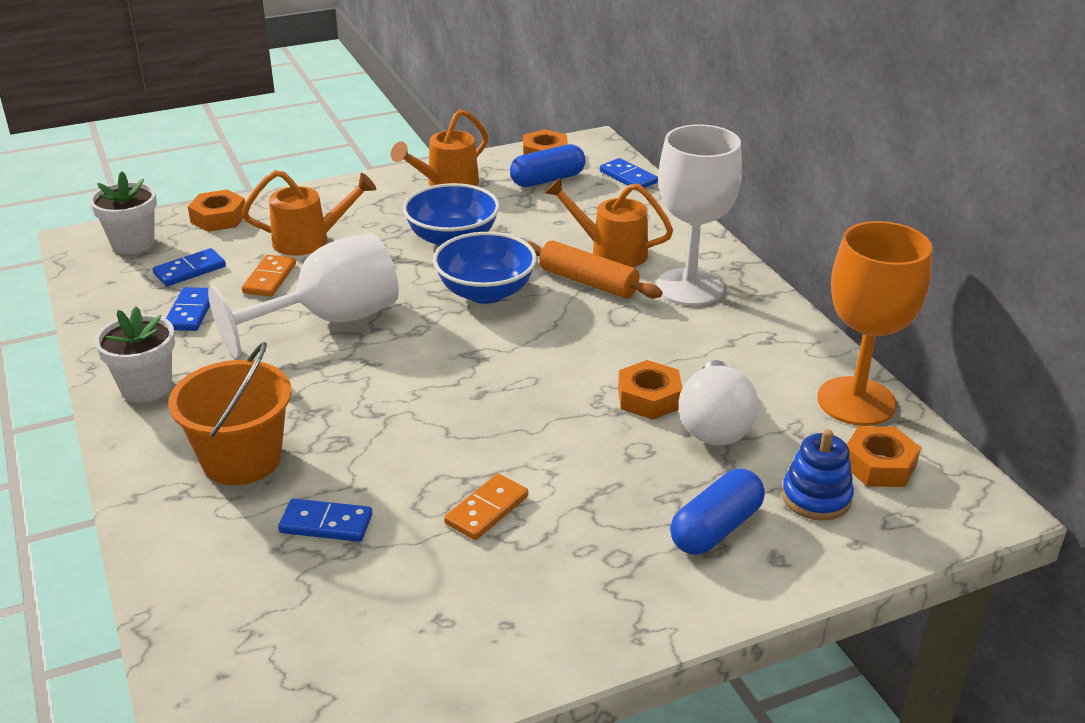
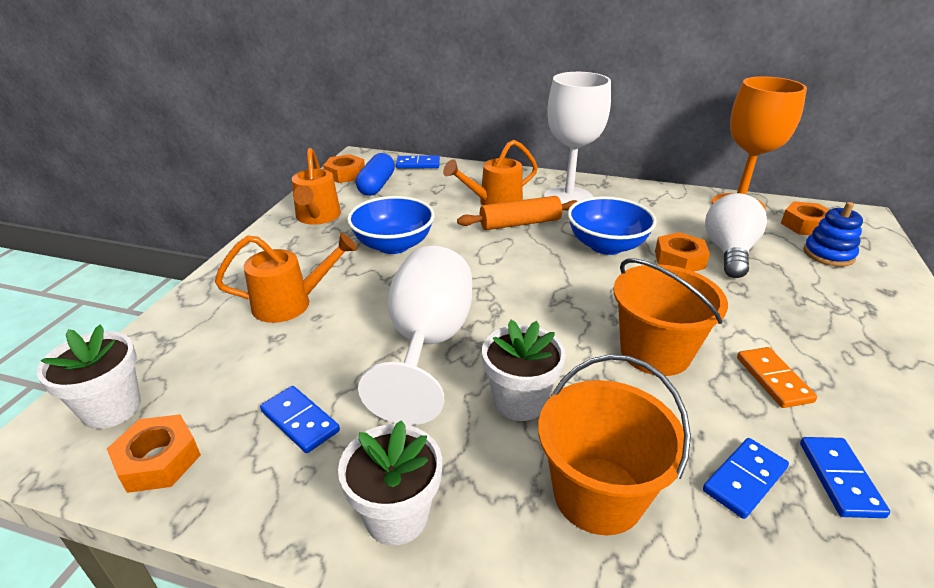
camera: 50 degrees left, 0 degrees up
blue domino [153,248,226,286] -> blue domino moved to [800,437,890,518]
orange nut [188,190,245,232] -> orange nut moved to [107,414,201,493]
orange watering can [242,170,376,256] -> orange watering can turned 45 degrees clockwise [215,233,357,323]
orange domino [242,255,296,297] -> none
blue bowl [433,232,537,304] -> blue bowl moved to [568,196,657,255]
blue capsule [670,469,765,555] -> none
white light bulb [679,360,759,445] -> white light bulb turned 120 degrees counterclockwise [705,193,767,278]
none -> white flower pot [482,320,566,421]
none -> orange bucket [613,258,728,376]

